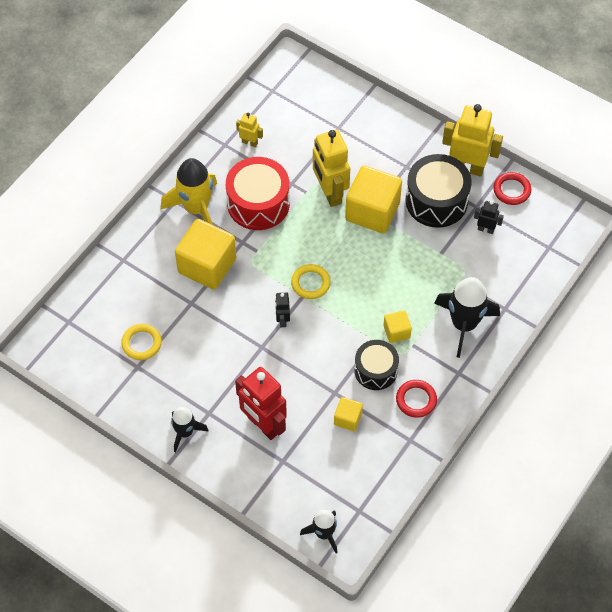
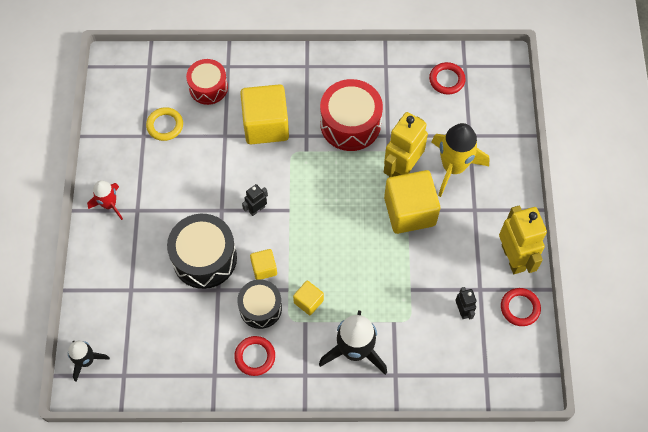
camera: 55 degrees right, 5 degrees up
yellow rocket [161,158,217,225] -> yellow rocket moved to [431,123,490,197]
black rocket [171,407,209,452] -> red rocket [87,180,123,220]
red robot [235,367,287,440] -> none
yellow robot [236,112,263,147] -> none
yellow ring [291,264,331,299] -> none
yellow cube [334,397,363,431] -> yellow cube moved to [250,249,277,280]
black drum [405,154,472,228] -> black drum moved to [167,214,237,289]
none -> red drum [186,59,228,105]
none -> red ring [429,62,466,95]

